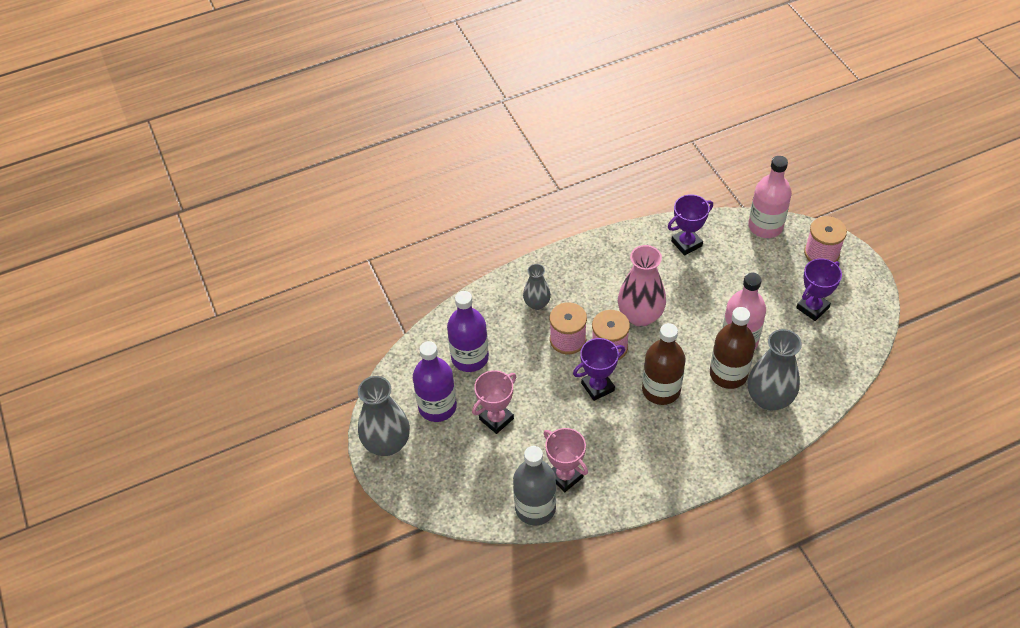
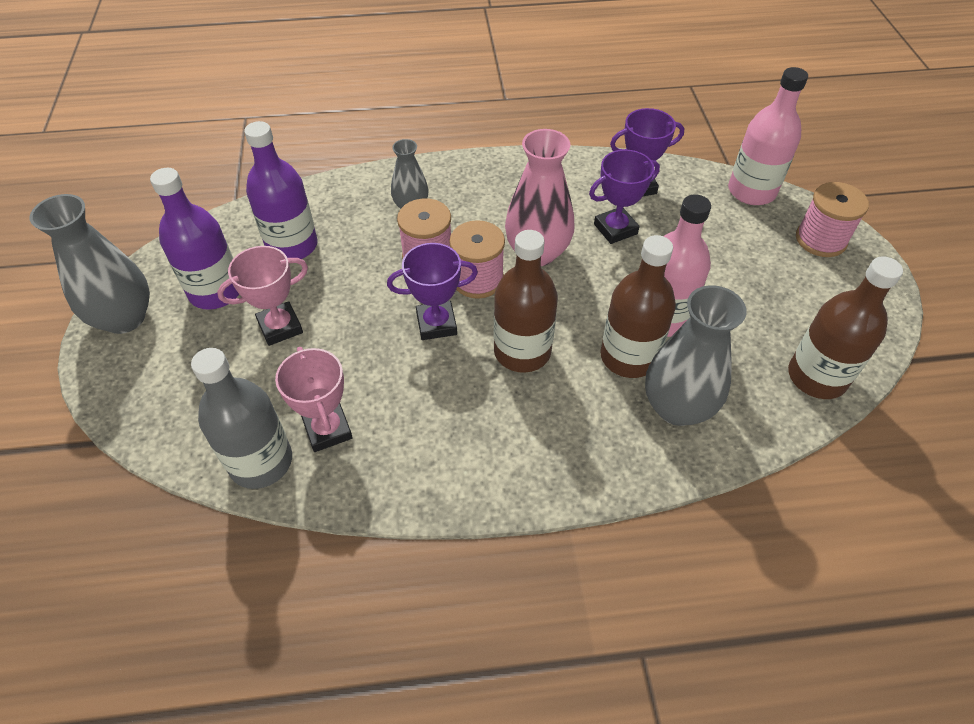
camera: 15 degrees right, 0 degrees up
purple trophy [796,258,842,321] -> purple trophy moved to [589,149,660,244]
none -> brown bottle [788,256,903,399]

